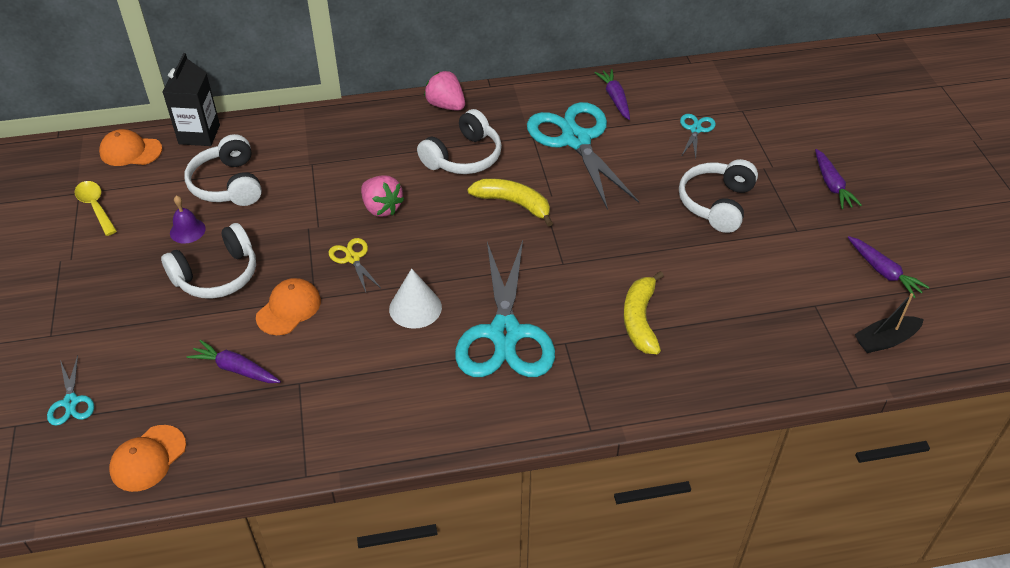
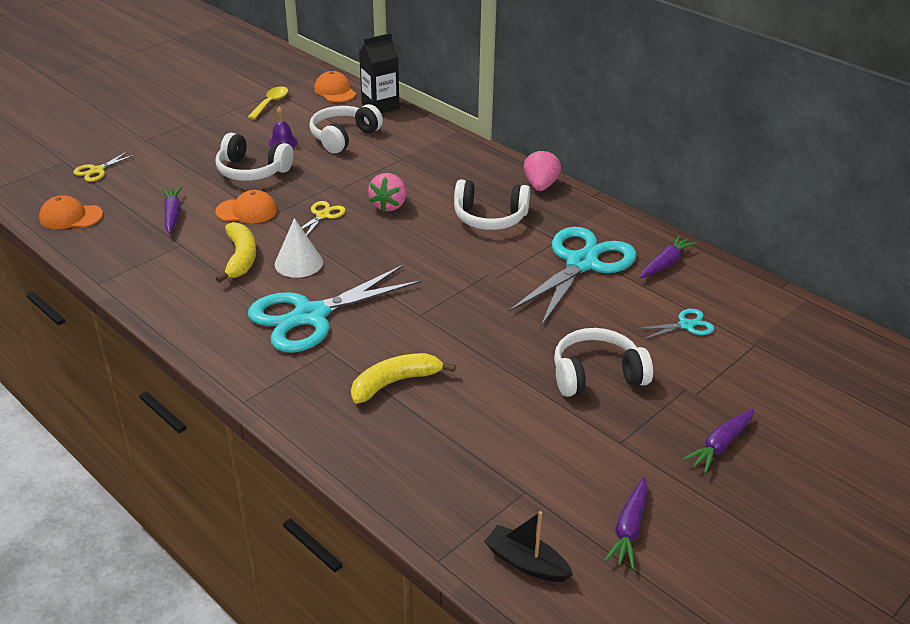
camera: 55 degrees right, 10 degrees down
turquoise scissors [47,355,94,426] -> yellow scissors [73,151,136,182]
yellow banana [467,178,553,227] -> yellow banana moved to [216,222,256,283]

